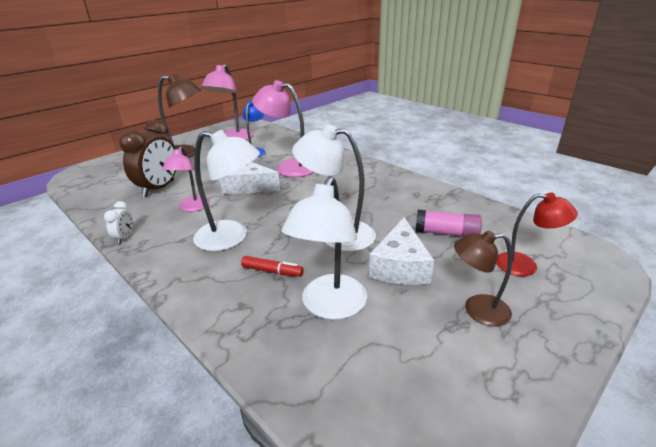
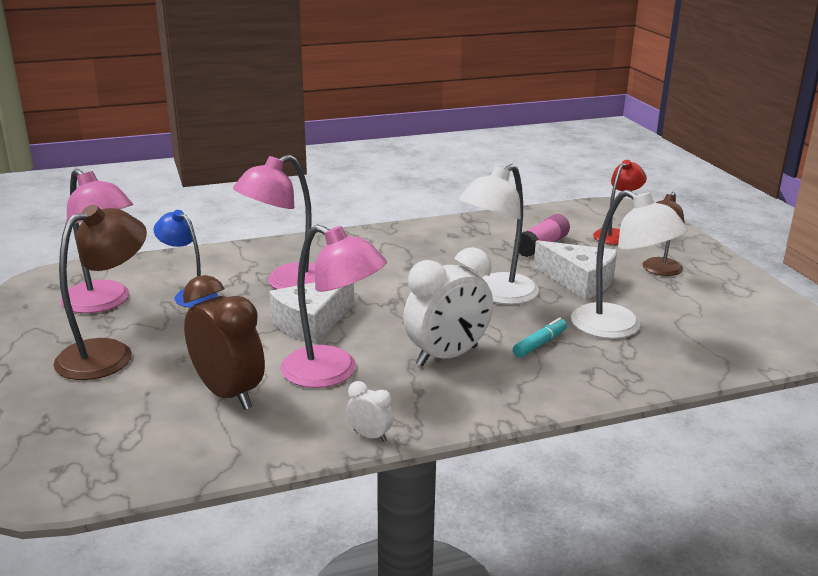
camera: 65 degrees left, 5 degrees down
pink lamp [162,146,210,212] -> pink lamp [281,225,387,388], size x1.55
white lamp [193,130,260,251] -> white clock [403,247,493,366]
red marker [241,256,303,277] -> turquoise marker [513,318,567,358]

